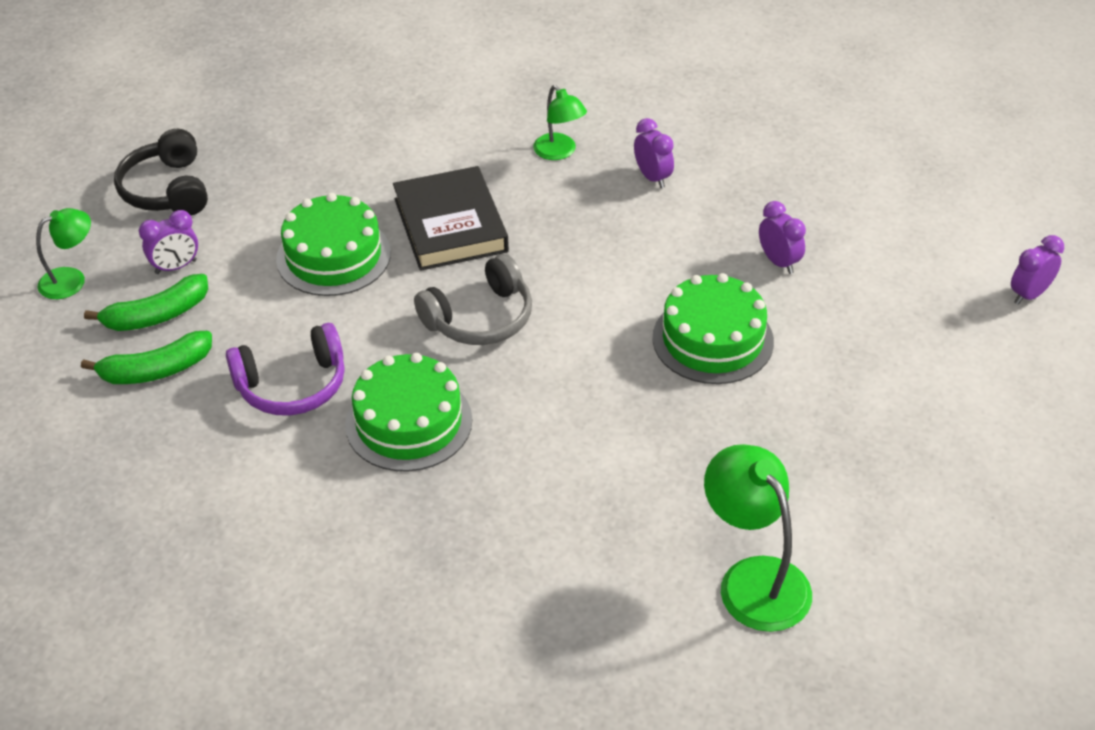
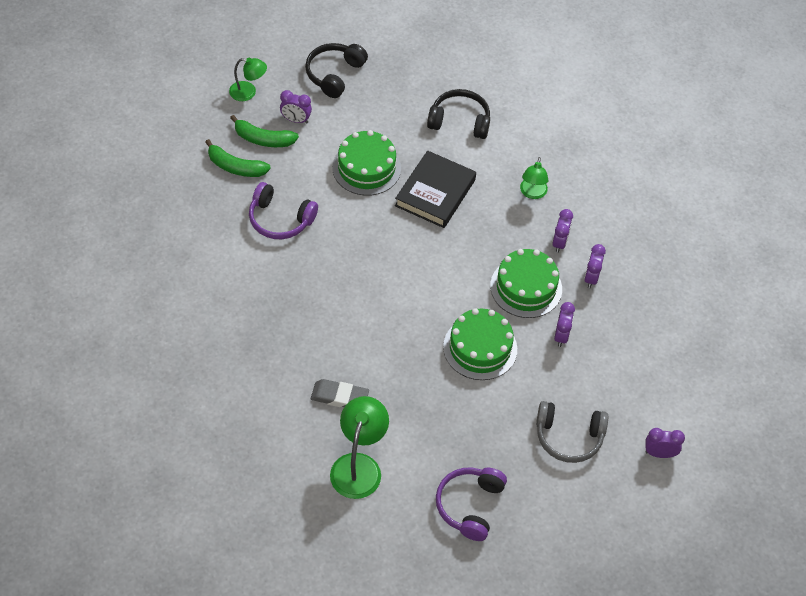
camera: 40 degrees right, 10 degrees up
green cake [345,353,472,472] -> green cake moved to [490,249,562,318]
grey headphones [414,254,532,345] -> grey headphones moved to [536,401,608,463]
none -> grey eraser [311,379,369,407]
none -> black headphones [427,89,490,139]
none -> purple headphones [436,468,507,541]
none -> purple clock [584,244,606,288]

